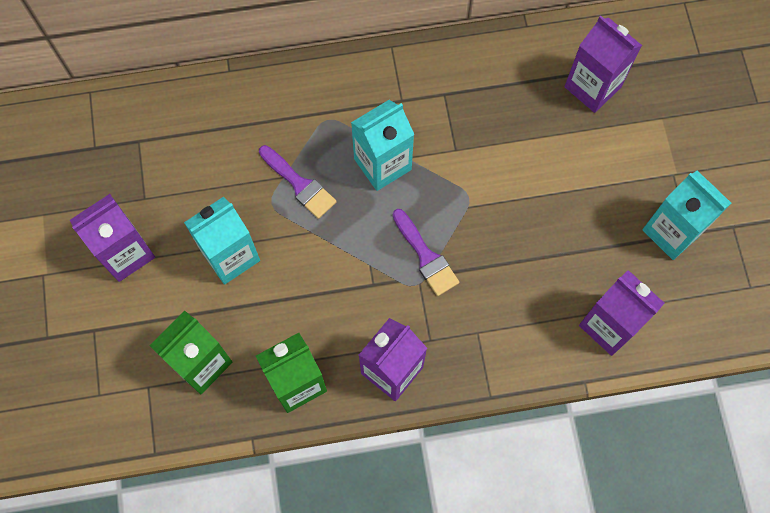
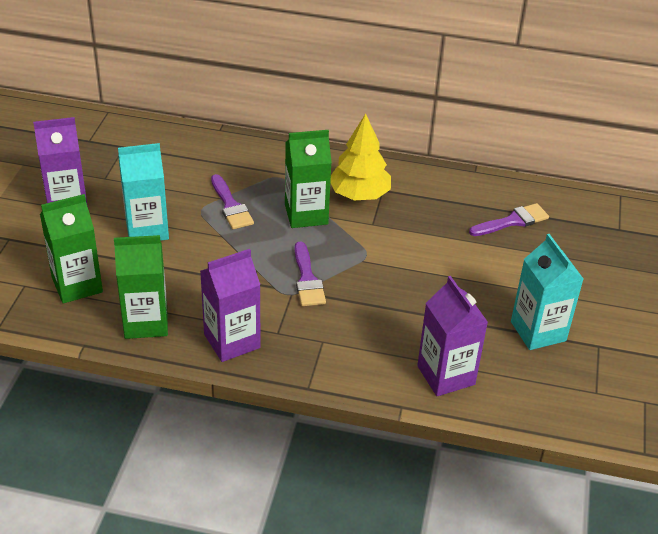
camera: 20 degrees right, 30 degrees down
turquoise carton [351,100,414,191] -> green carton [285,130,332,228]
purple carton [564,16,642,113] -> purple brush [469,203,549,236]
none -> yellow tree [330,113,391,200]

